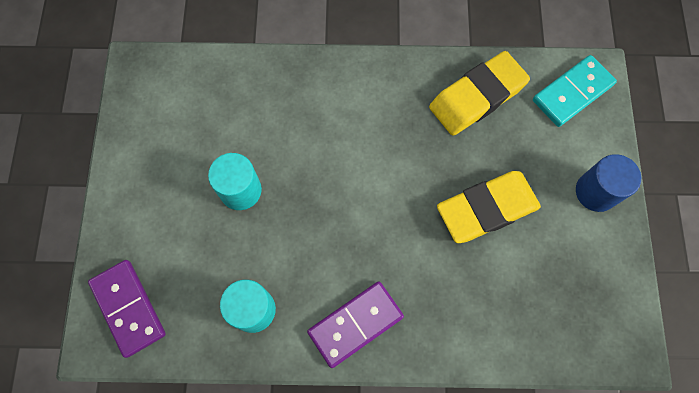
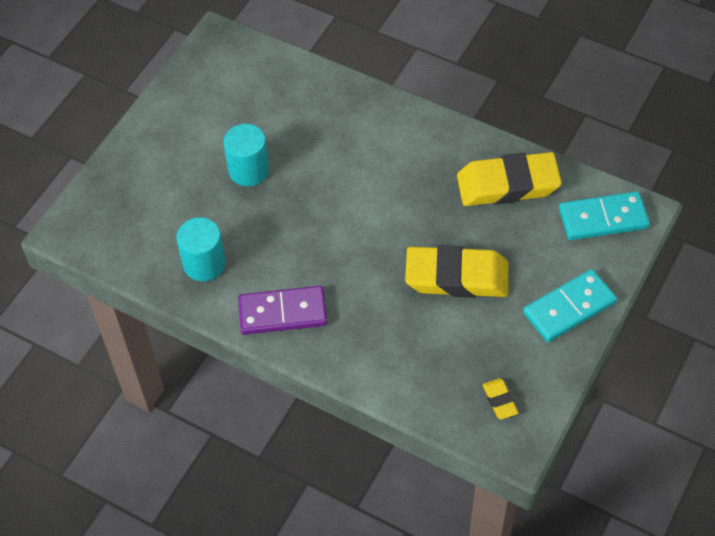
camera: 30 degrees right, 15 degrees down
purple domino [88,260,166,358] -> none
blue cylinder [576,154,641,212] -> turquoise domino [523,269,617,342]
none -> yellow eraser [482,378,518,419]

